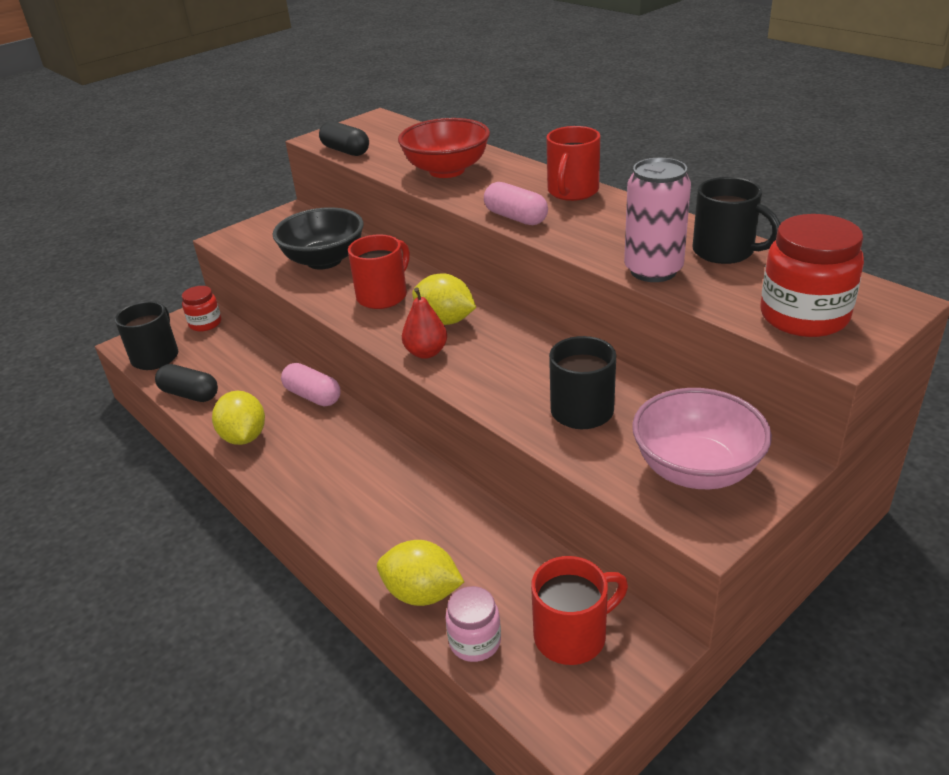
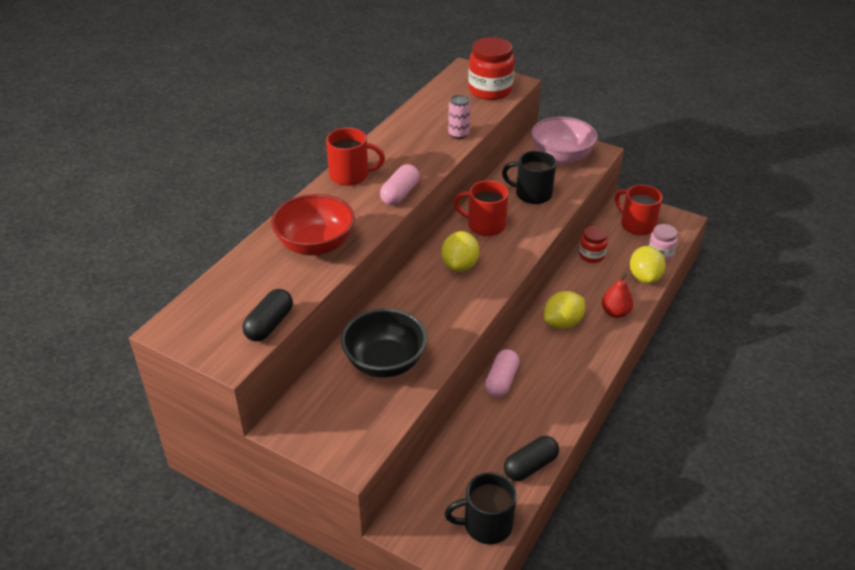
camera: 110 degrees left, 5 degrees up
black capsule [155,364,218,402] -> black capsule turned 45 degrees clockwise [504,436,559,481]
red jar [182,286,221,331] -> red jar moved to [579,226,608,263]
yellow lemon [212,391,265,445] -> yellow lemon moved to [544,291,585,329]
red mug [348,234,410,309] -> red mug moved to [453,180,509,236]
red pear [402,287,447,359] -> red pear moved to [602,273,633,318]
pink can [624,158,691,282] -> pink can [448,95,471,139], size x0.60
black mug [692,177,781,264] -> none

